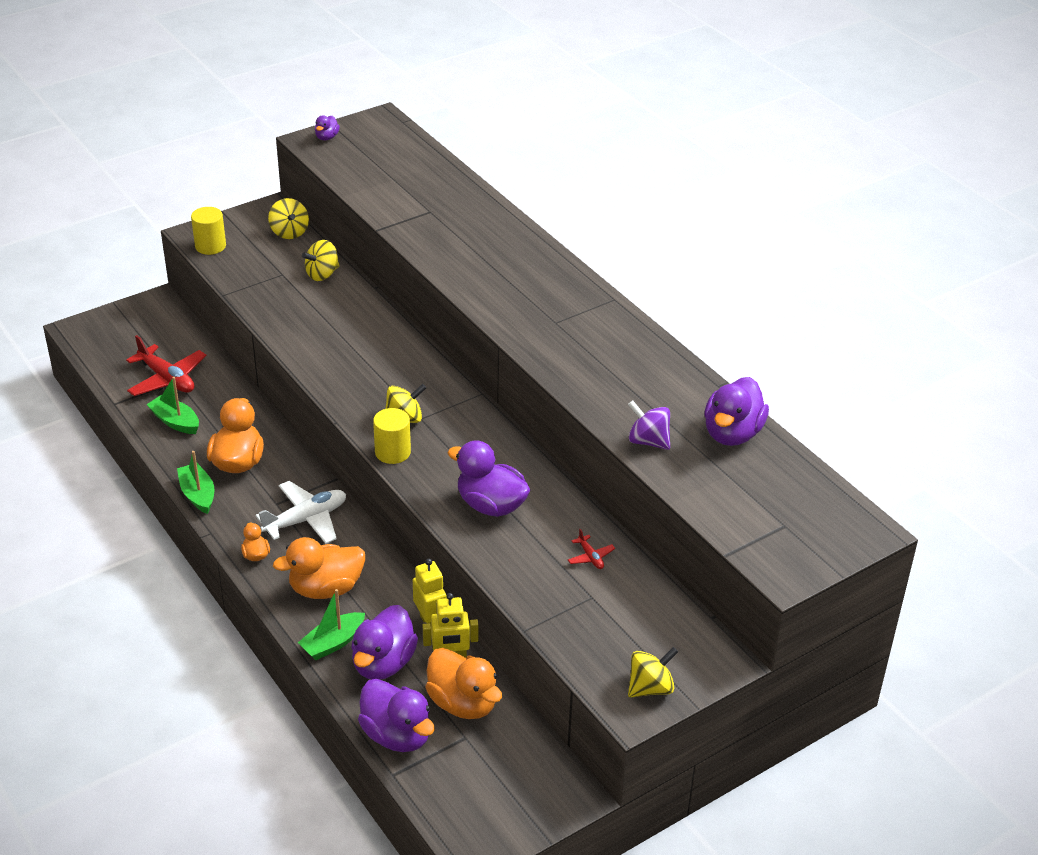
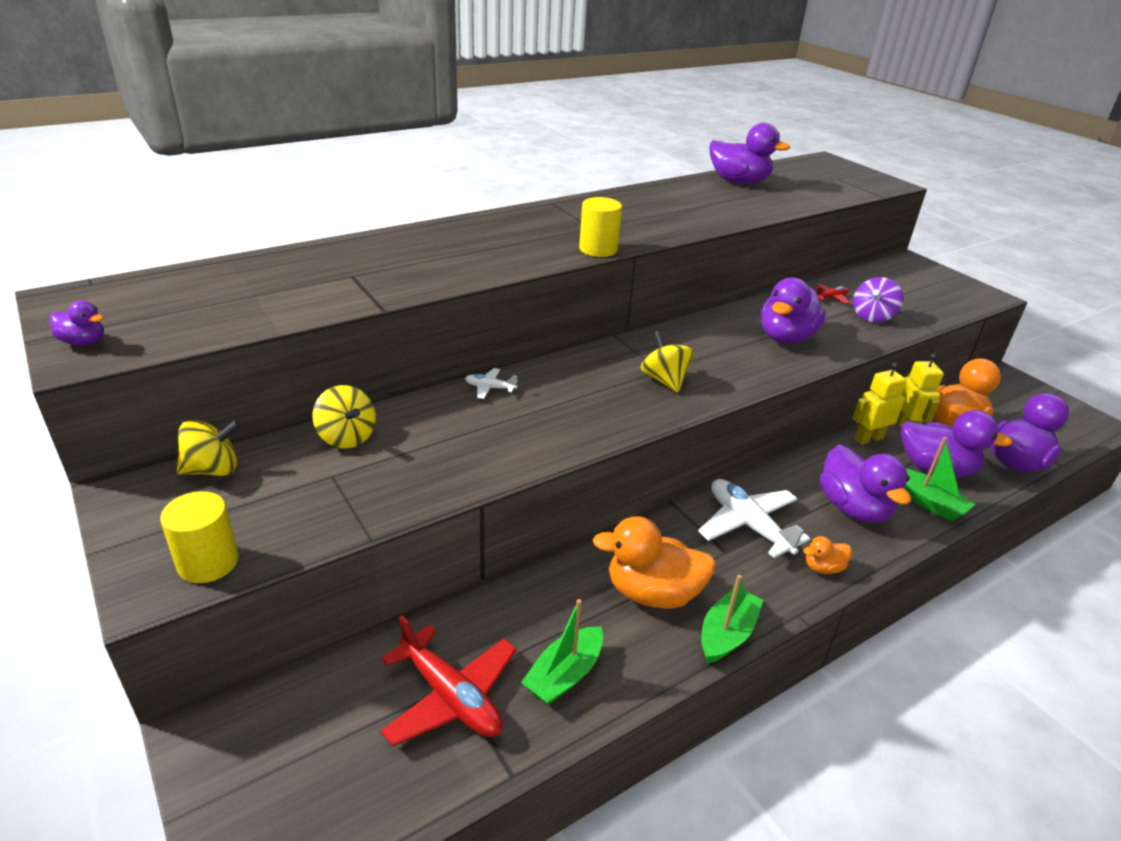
camera: 90 degrees left, 5 degrees down
red plane [126,335,206,396] -> red plane turned 90 degrees clockwise [380,615,517,746]
green boat [177,451,214,514] -> green boat turned 150 degrees clockwise [701,575,763,664]
orange duck [273,537,365,599] -> purple duck [820,445,911,523]
yellow cylinder [373,408,411,464] -> yellow cylinder moved to [579,197,622,257]
purple spinning top [628,400,670,450] -> purple spinning top moved to [853,277,903,323]
yellow spinning top [628,647,678,697] -> none
none -> white plane [465,368,518,399]

